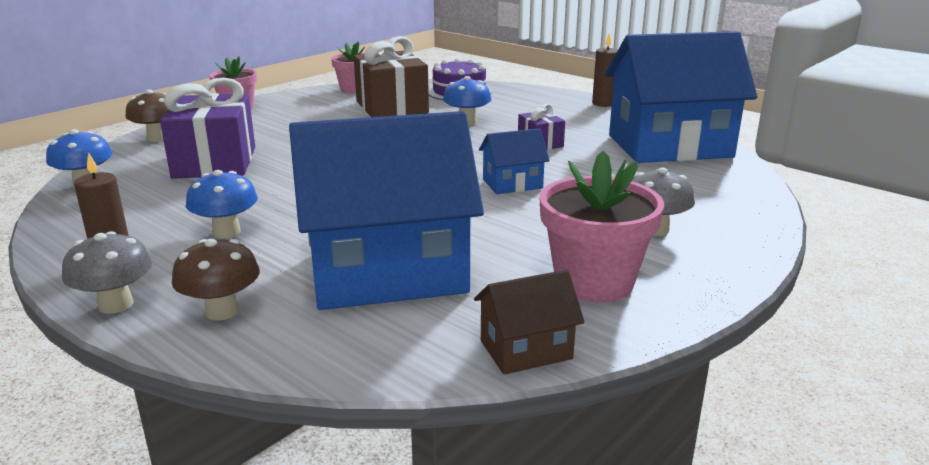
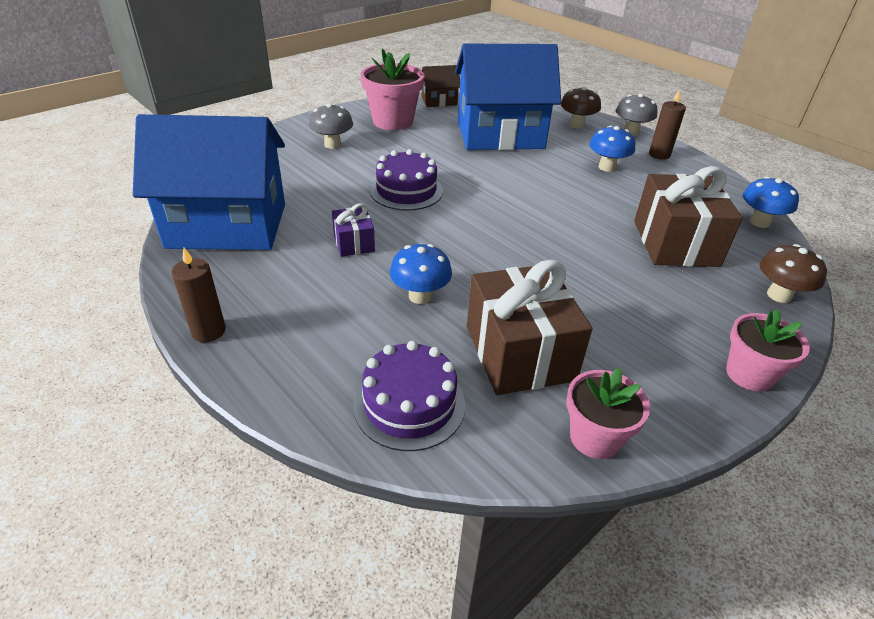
camera: 175 degrees left, 15 degrees up
purple gift [160,77,255,179] -> brown gift [634,166,743,267]
blue house [479,128,550,194] -> purple cake [370,149,443,211]

